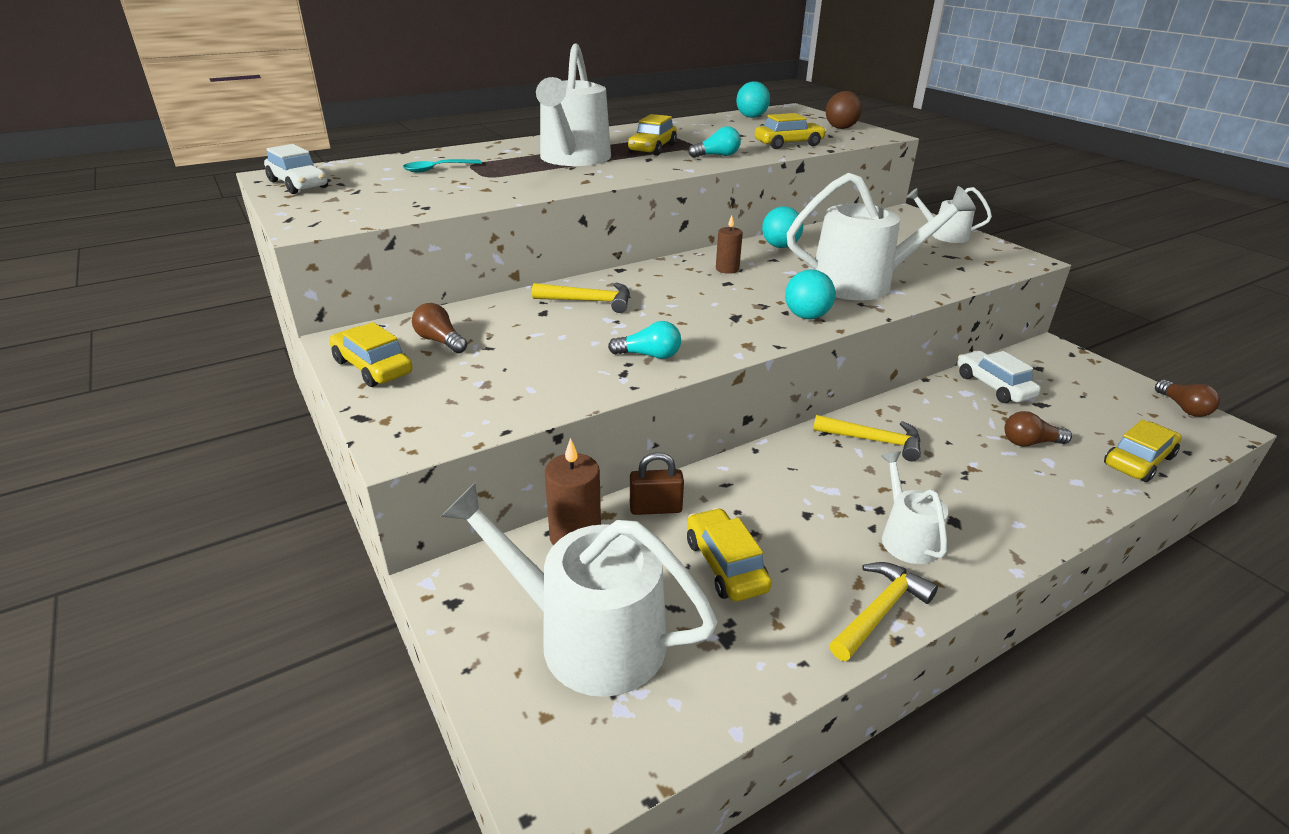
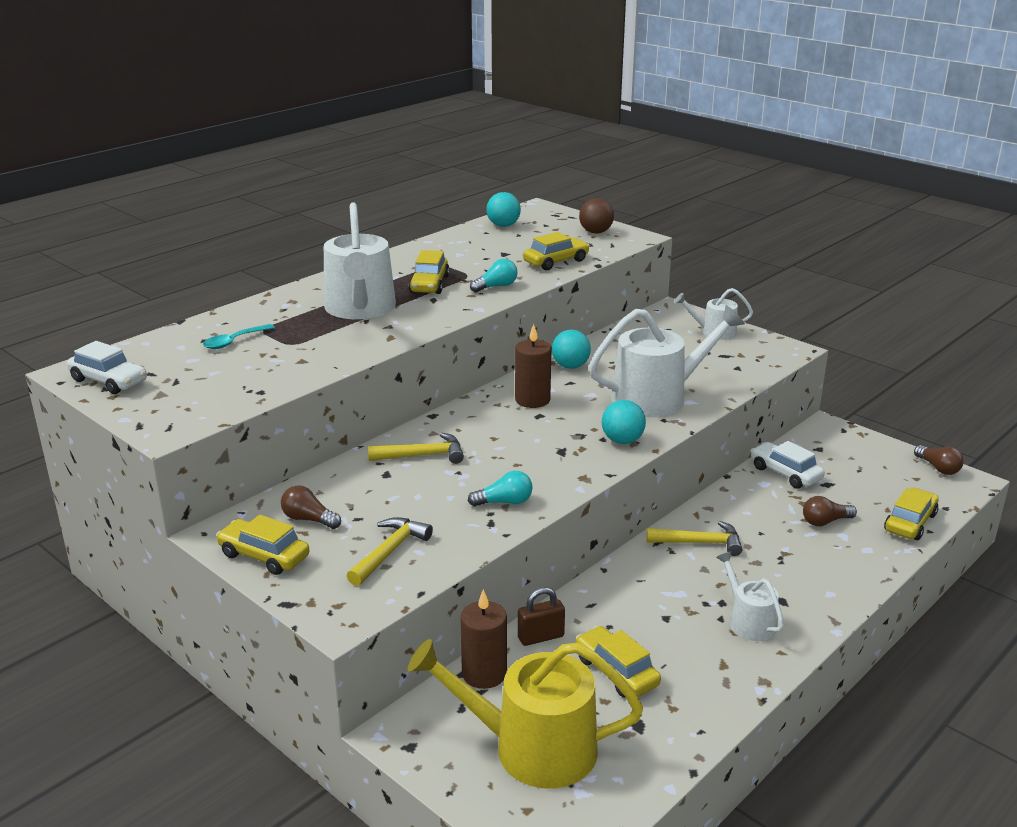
camera: 15 degrees left, 5 degrees down
white watering can [441,483,718,697] -> yellow watering can [408,639,643,789]
brown candle [716,215,743,274] -> brown candle [515,324,551,408], size x1.57
yellow hammer [829,562,938,661] -> yellow hammer moved to [347,517,433,586]

